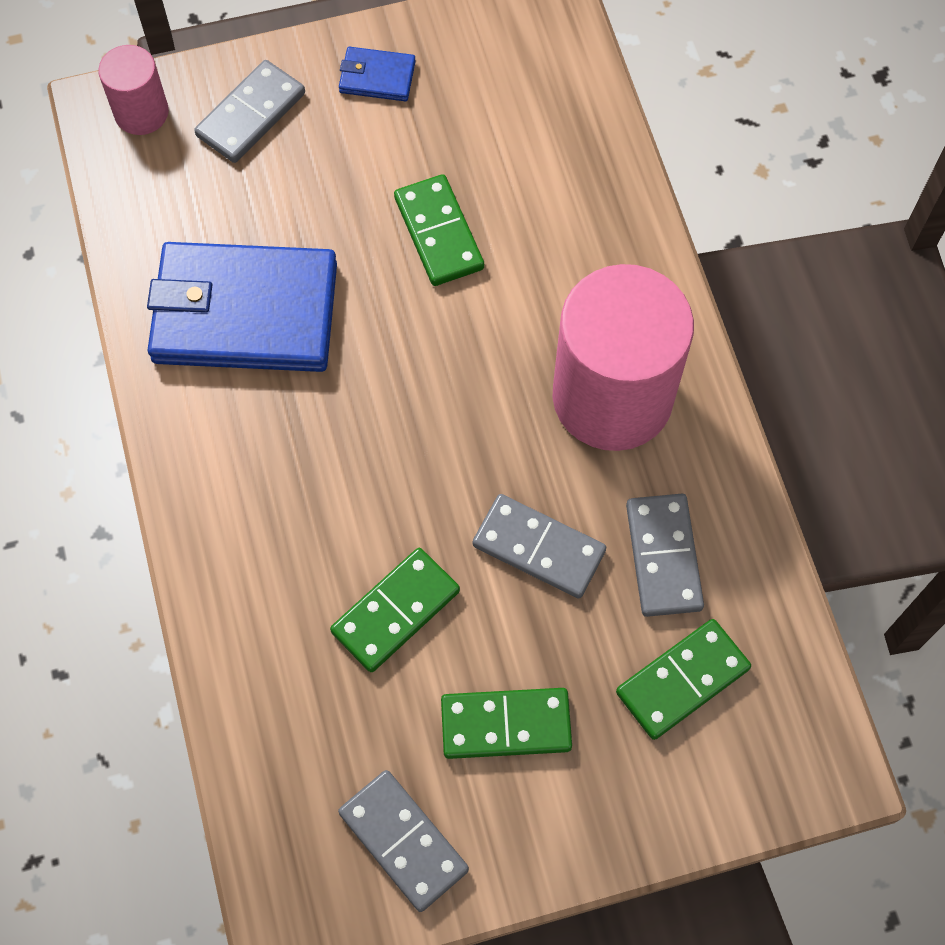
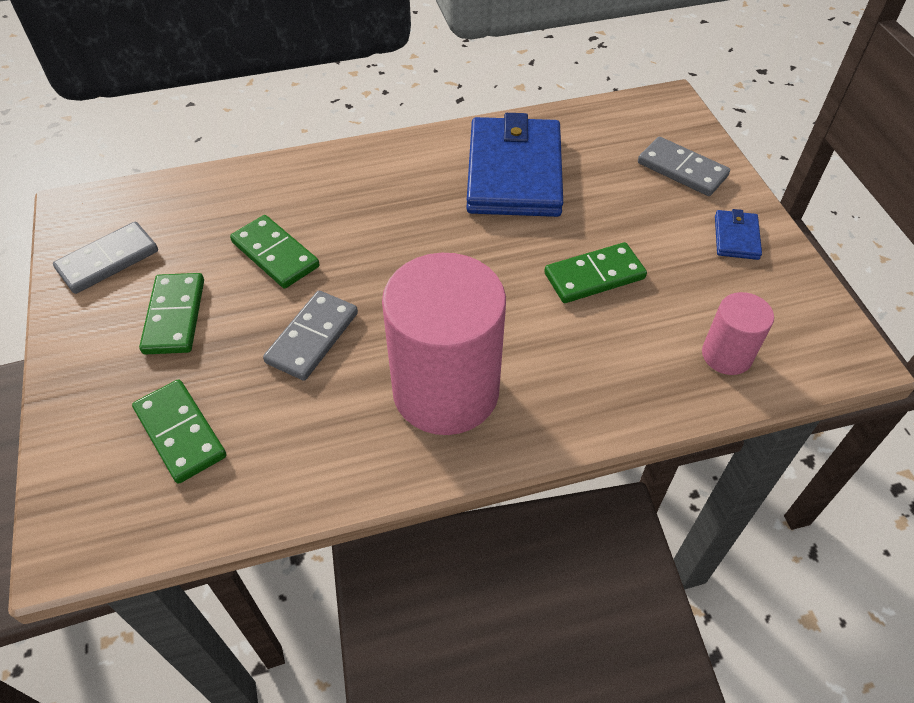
camera: 90 degrees right, 15 degrees down
pink cylinder [98,45,169,135] -> pink cylinder moved to [702,292,774,375]
grey domino [626,494,704,617] -> none

